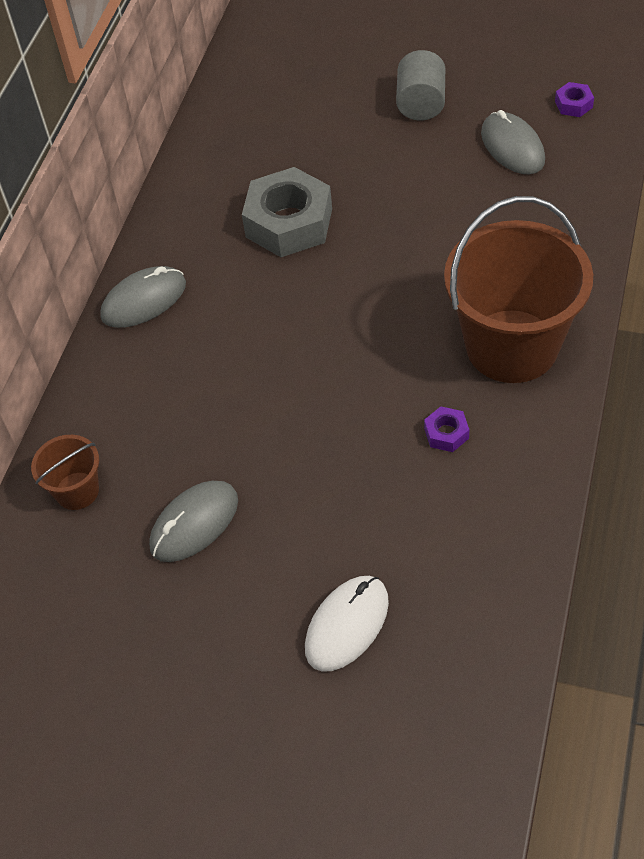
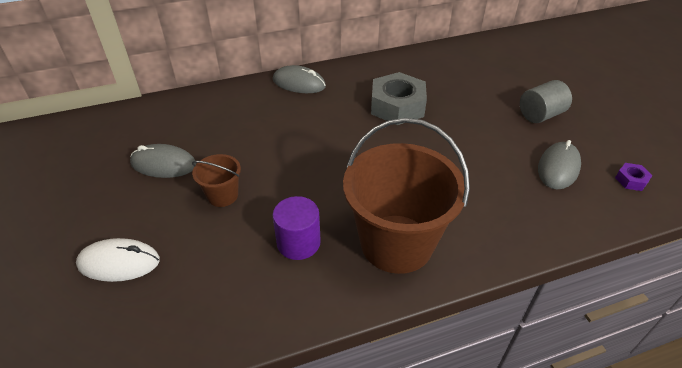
camera: 50 degrees right, 10 degrees down
brown bucket [31,435,99,510] -> brown bucket moved to [192,154,241,207]
purple nut [424,406,469,452] -> purple cylinder [273,196,321,260]

